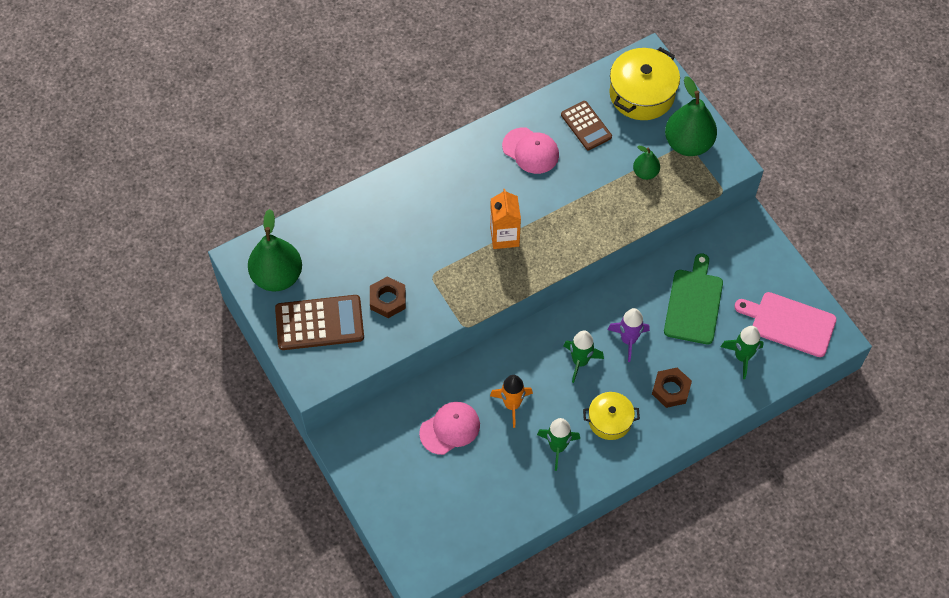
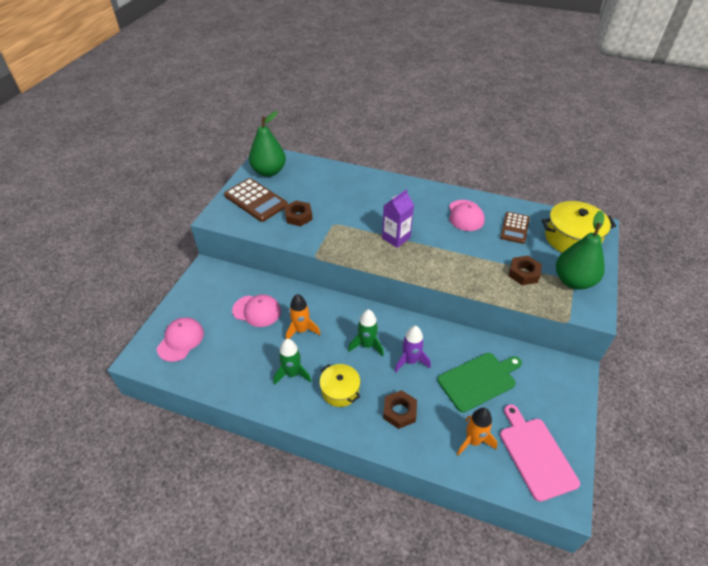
camera: 50 degrees right, 15 degrees down
orange carton [490,189,521,249] -> purple carton [382,189,414,248]
green pear [633,146,660,180] -> brown nut [508,256,542,285]
green rocket [721,326,764,379] -> orange rocket [457,408,498,456]
none -> pink cap [157,318,204,362]

